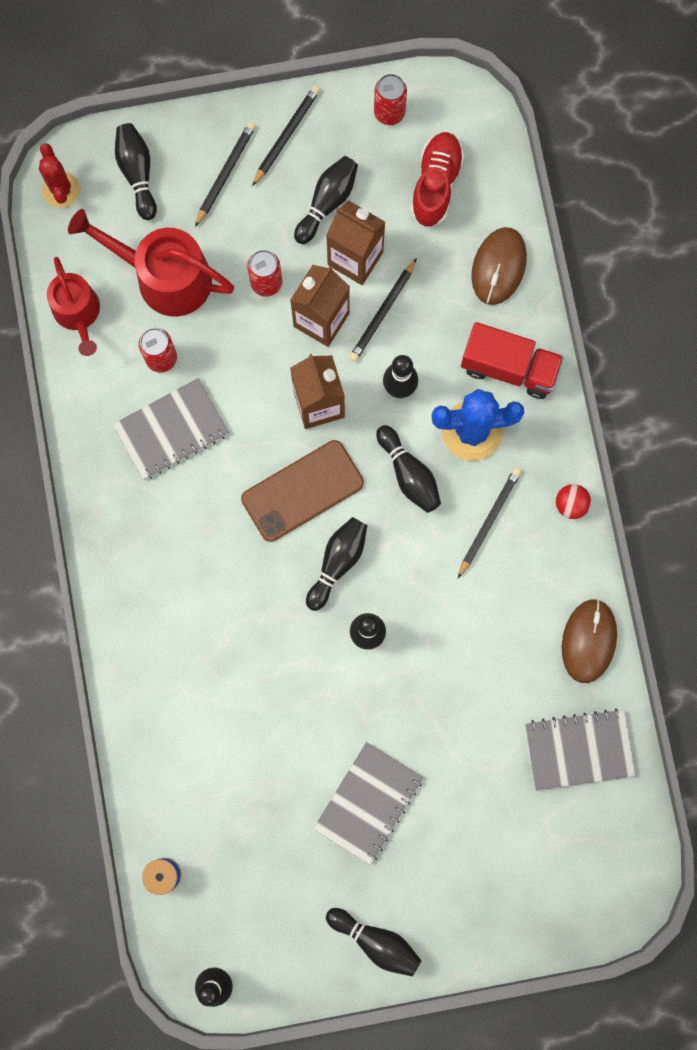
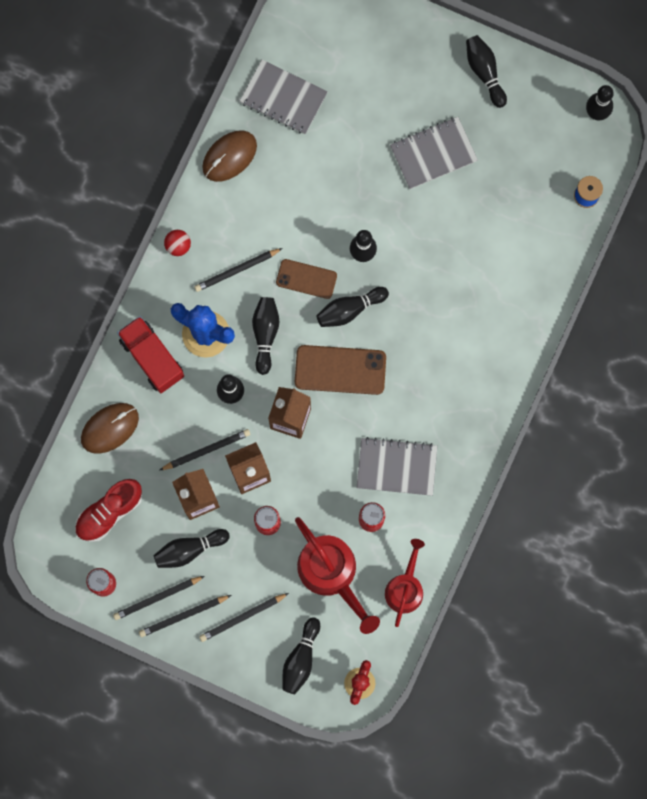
camera: 145 degrees left, 0 degrees up
none -> black pencil [113,576,205,620]
none -> brown phone [276,259,337,299]

